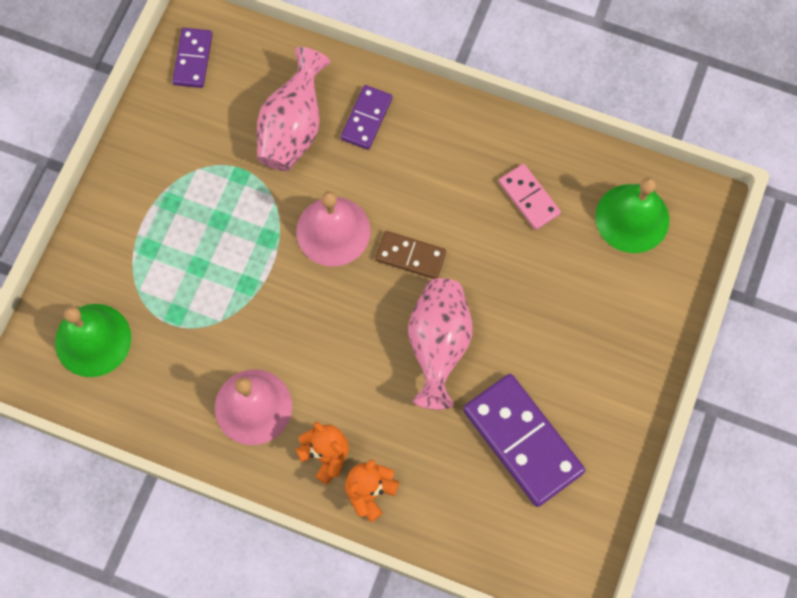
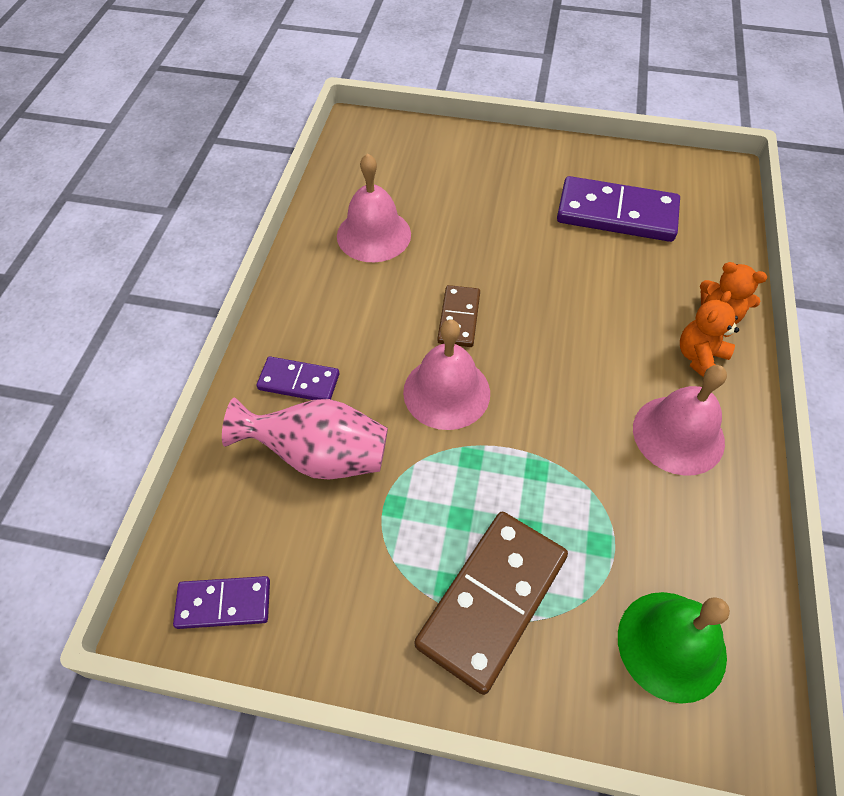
camera: 100 degrees left, 15 degrees down
pink vase [408,278,473,410] -> none
purple domino [463,374,585,507] -> purple domino turned 60 degrees clockwise [557,176,680,242]
pink domino [499,164,561,230] -> pink bell [337,153,411,262]
green bell [595,177,669,253] -> none
none -> brown domino [415,512,568,695]

